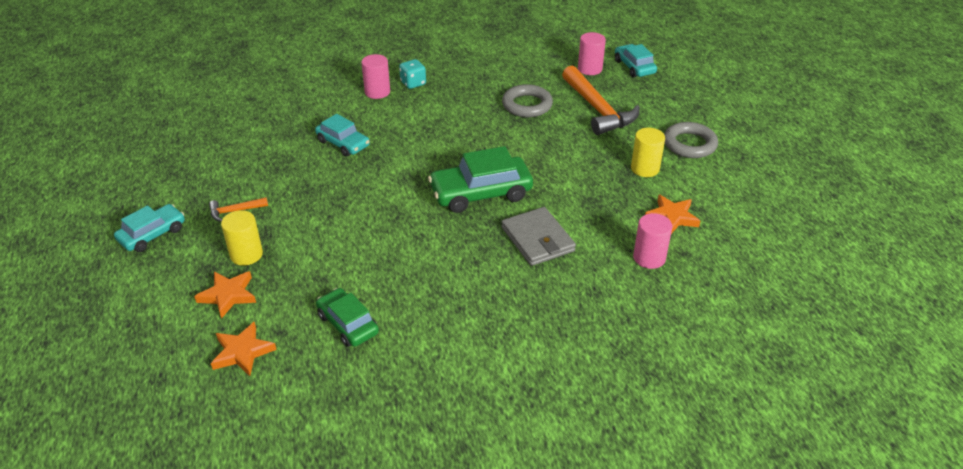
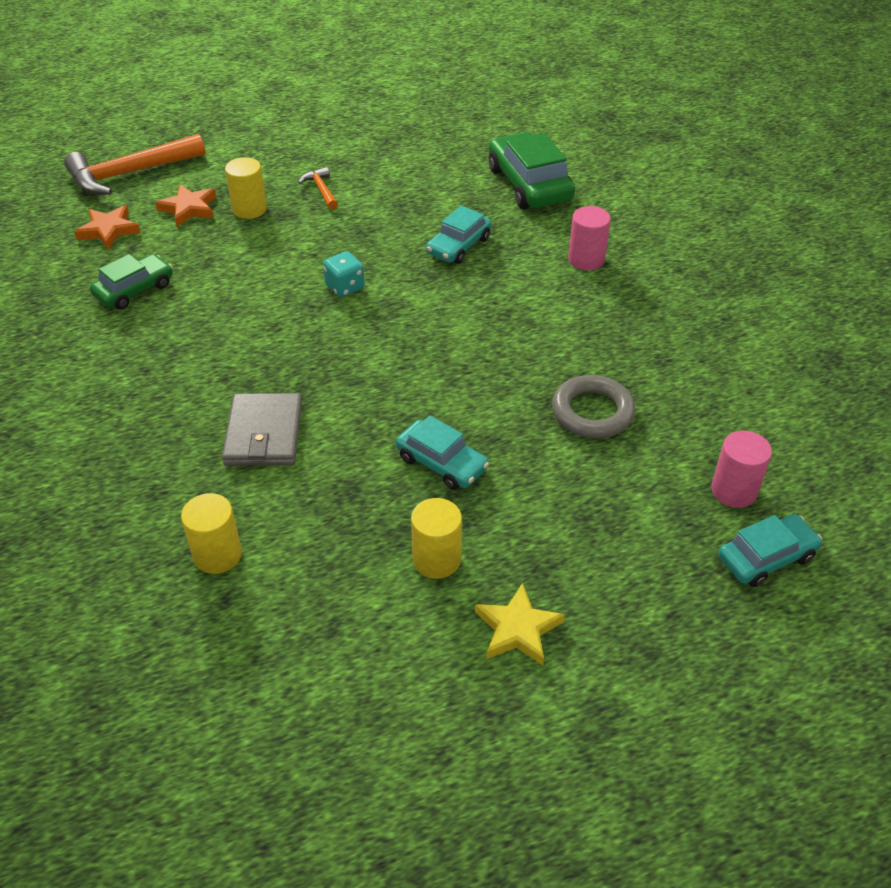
camera: 85 degrees right, 5 degrees up
turquoise car [114,204,185,252] -> turquoise car moved to [396,415,489,490]
turquoise dice [399,59,426,89] -> turquoise dice moved to [323,251,365,297]
green car [428,146,533,213] -> green car moved to [489,132,575,209]
grey wallet [502,207,576,266] -> grey wallet turned 60 degrees counterclockwise [222,393,302,466]
orange hammer [562,65,640,135] -> orange hammer moved to [64,133,205,195]
pink cylinder [633,213,672,269] -> yellow cylinder [181,493,242,574]
orange star [645,195,700,234] -> none
grey ring [664,122,718,158] -> yellow star [475,583,565,665]

